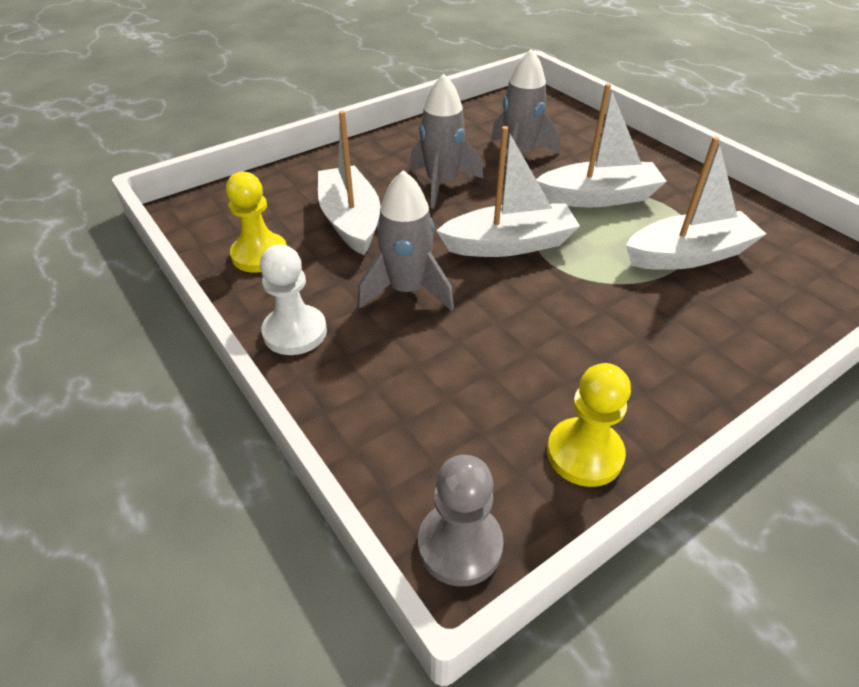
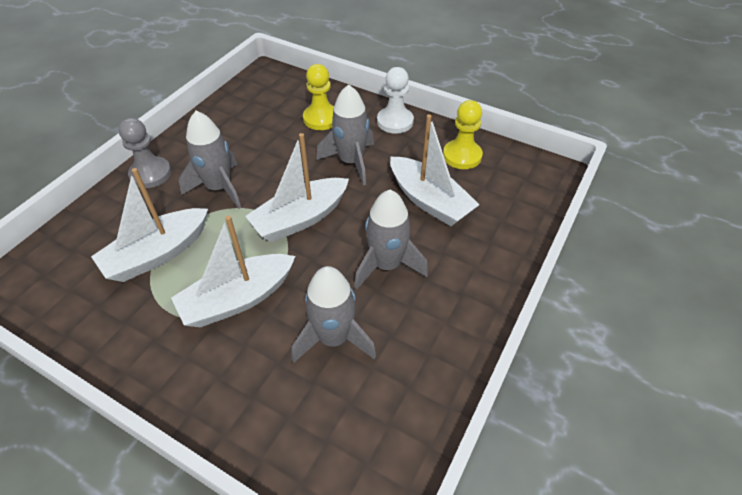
camera: 155 degrees right, 5 degrees up
grey pawn [418,455,504,586] -> grey pawn moved to [118,118,171,188]
yellow pawn [547,363,631,487] -> yellow pawn moved to [303,64,334,130]
none -> grey rocket [179,111,241,209]

